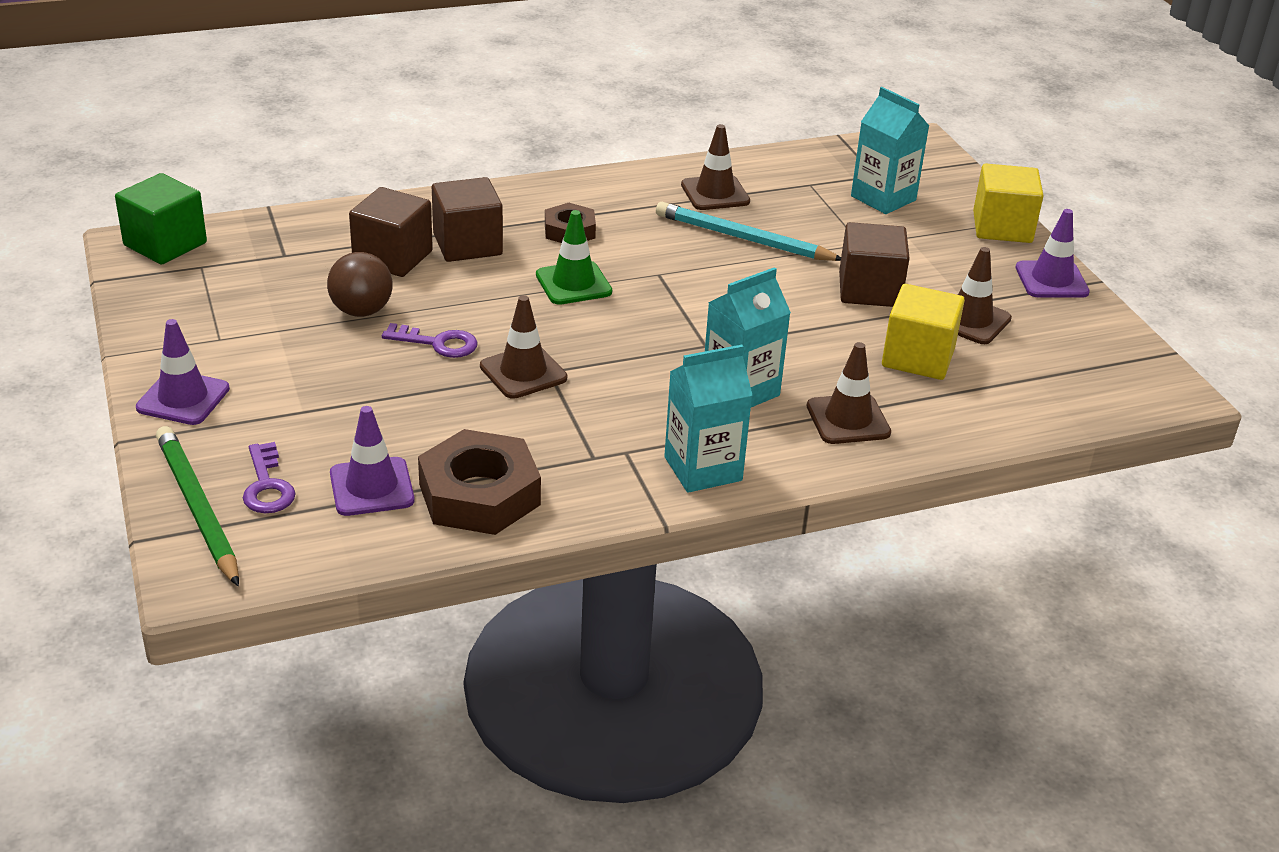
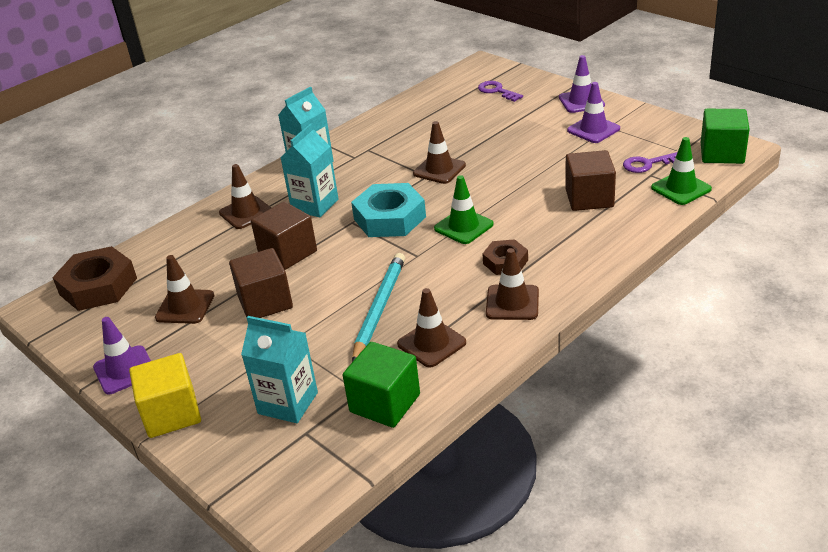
camera: 160 degrees right, 0 degrees up
green pencil [156,426,239,586] -> none
brown ball [327,252,393,317] -> none
purple traffic cone [330,406,415,516] -> purple traffic cone moved to [567,82,620,143]
purple key [382,323,478,358] -> purple key moved to [623,152,678,173]
brown nut [418,429,541,535] -> brown nut moved to [52,246,137,311]
brown cube [432,177,503,262] -> brown cube moved to [251,202,317,270]
turquoise pencil [656,202,841,261] -> turquoise pencil turned 75 degrees counterclockwise [352,253,405,362]
yellow cube [882,284,965,380] -> none
none -> green cube [343,342,420,428]
none -> turquoise nut [351,183,426,237]
none -> brown traffic cone [486,248,539,320]
none -> green traffic cone [651,137,712,205]

